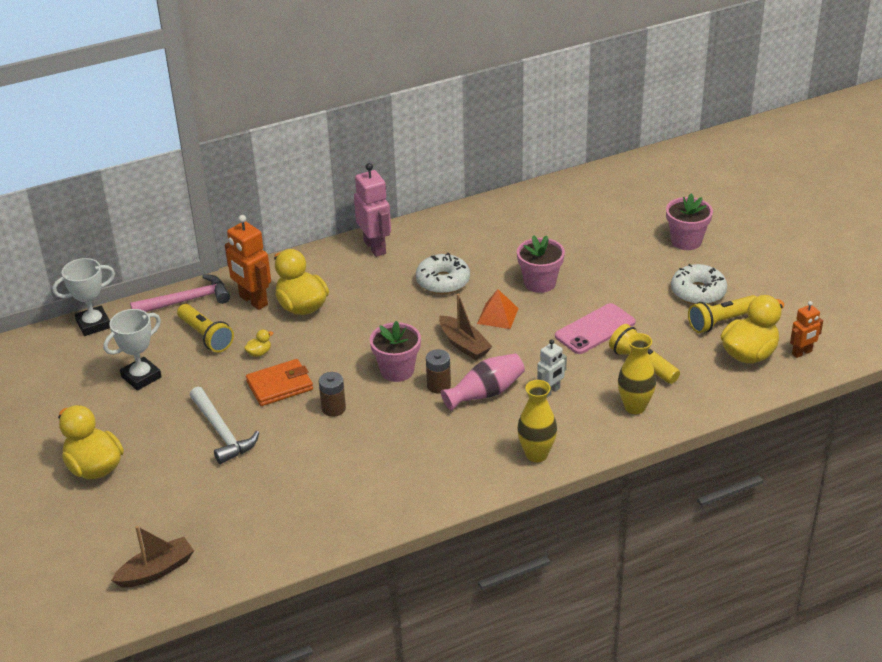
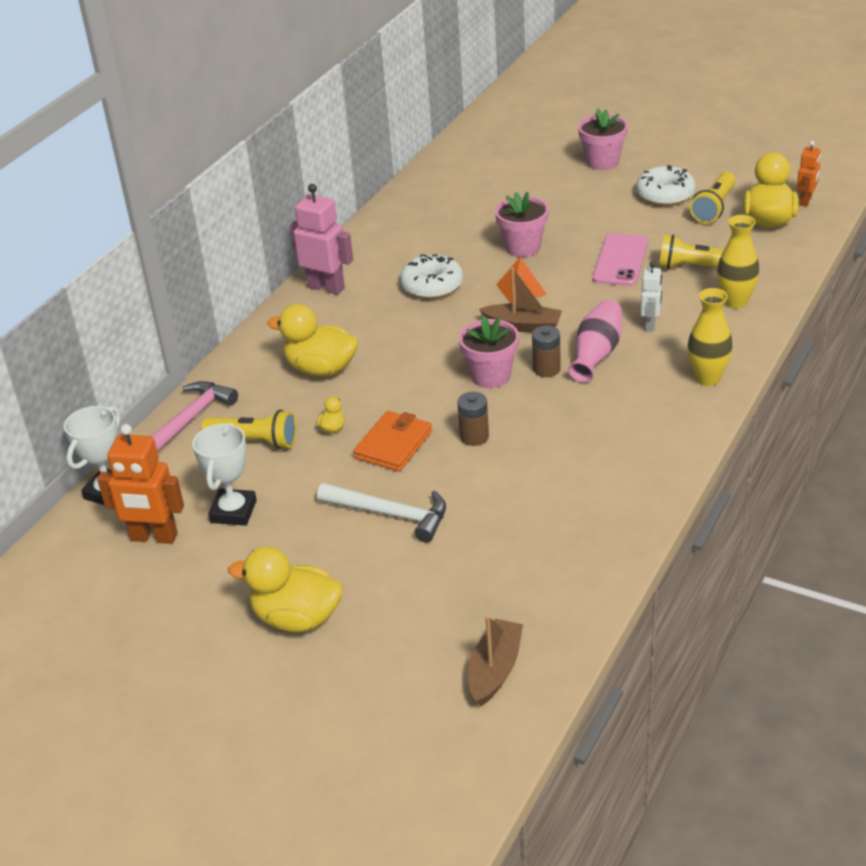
camera: 35 degrees left, 0 degrees up
orange robot [225,215,271,310] -> orange robot moved to [97,424,184,544]

